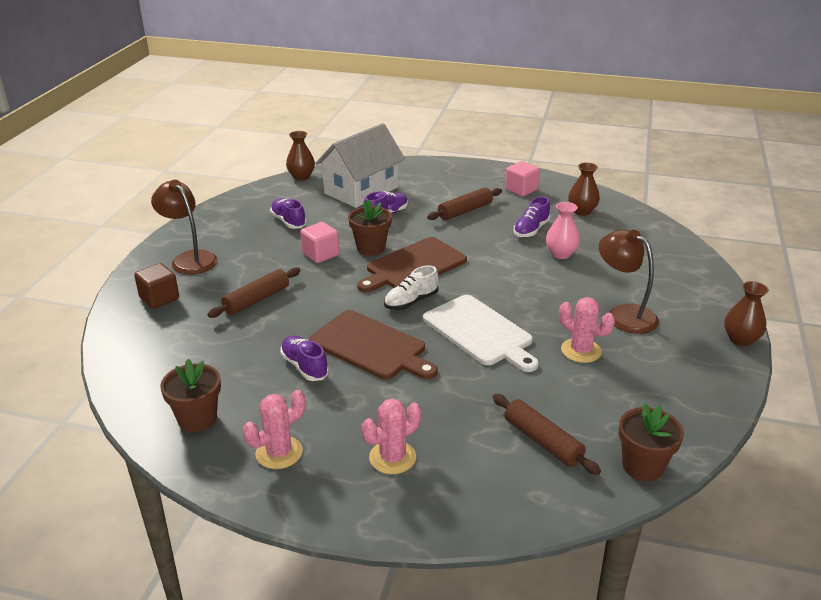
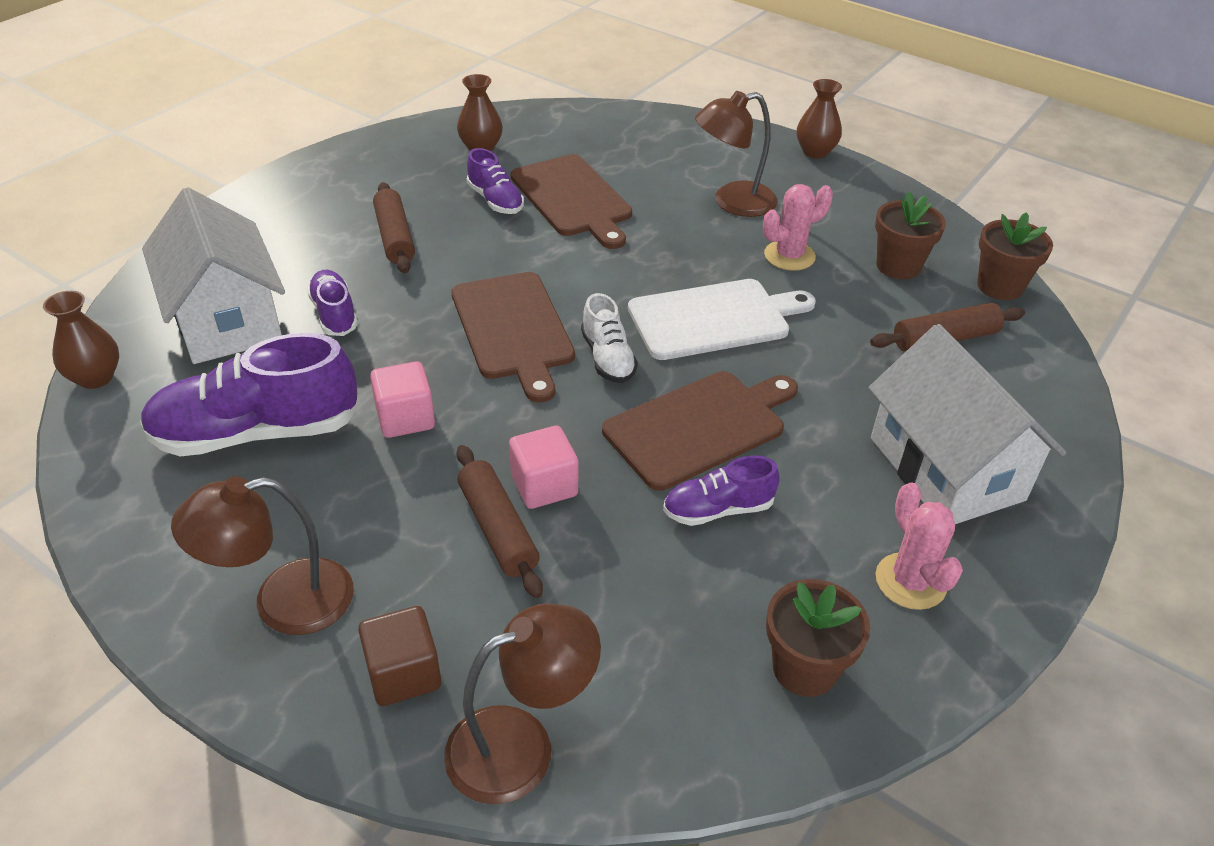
camera: 70 degrees left, 10 degrees up
purple shoe [270,199,307,229] -> purple shoe [140,333,359,457], size x1.88
brown flower pot [348,200,392,256] -> brown flower pot moved to [875,192,946,279]
pink cactus [362,399,421,474] -> white house [869,324,1066,524]
pink cube [505,161,540,196] -> pink cube moved to [509,426,579,509]
pink vase [546,202,580,259] -> brown cutting board [511,154,632,249]
none -> brown lamp [444,604,601,804]

